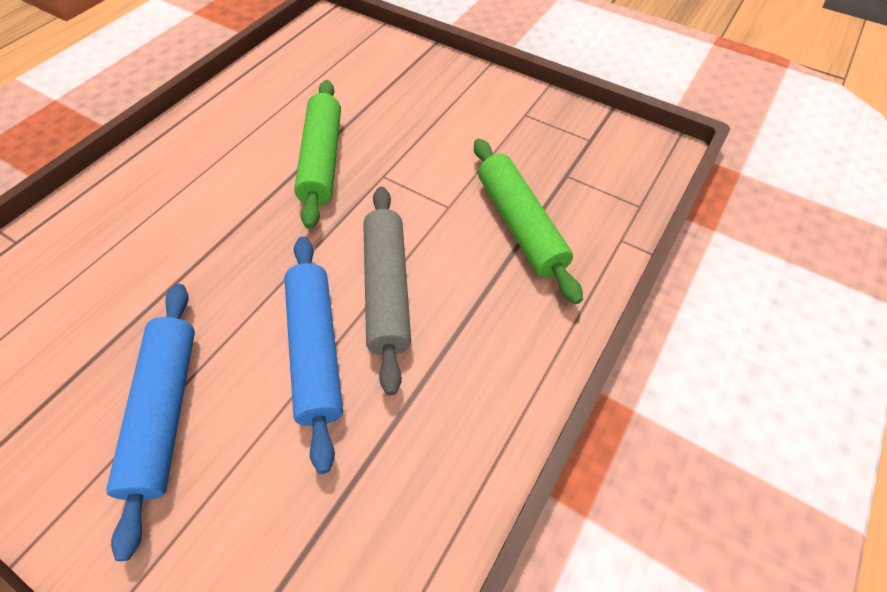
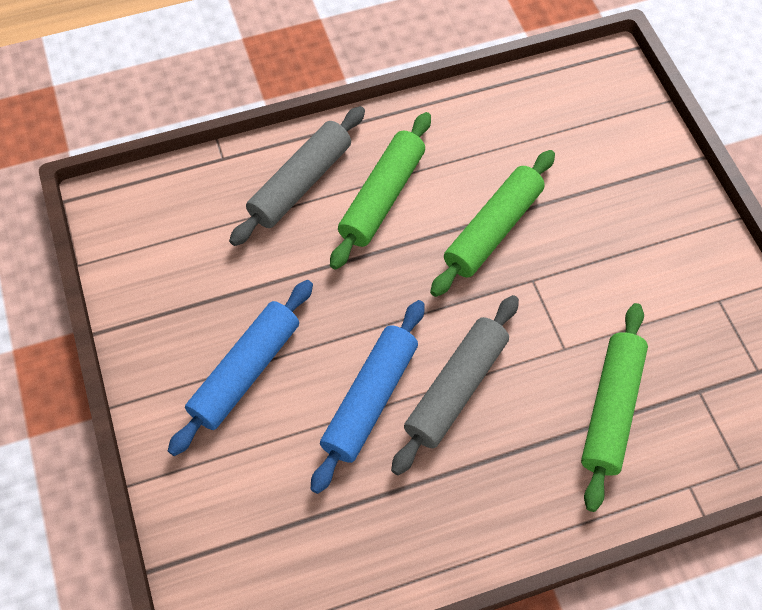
camera: 40 degrees right, 5 degrees up
none -> grey rolling pin [229,106,365,246]
none -> green rolling pin [330,112,431,270]

